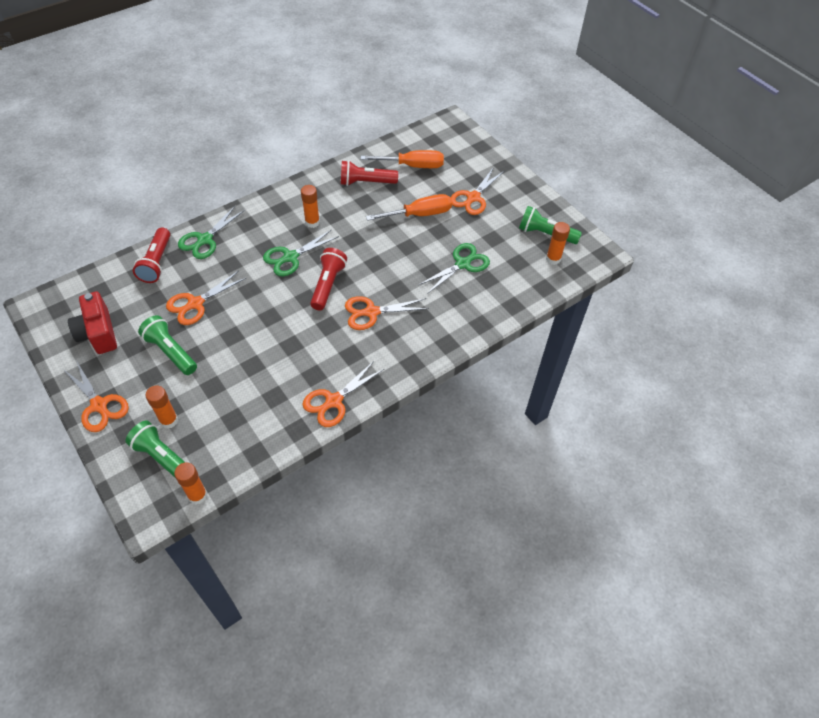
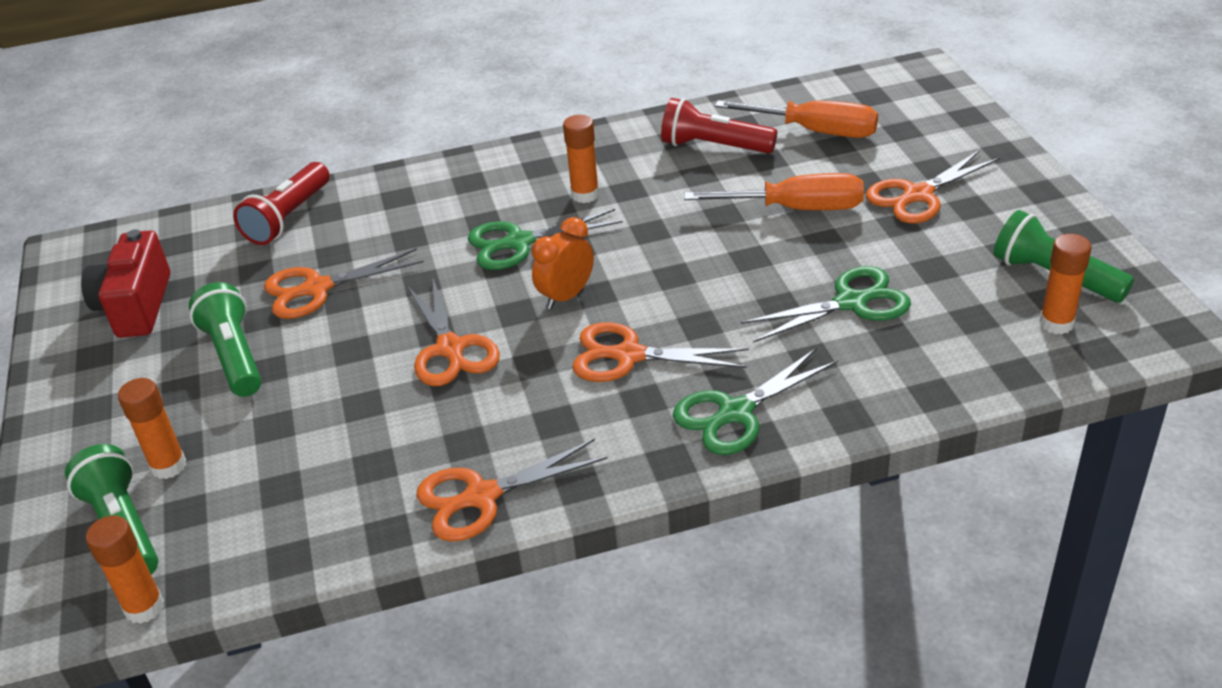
camera: 25 degrees right, 15 degrees down
orange scissors [63,362,129,432] -> orange scissors moved to [407,279,500,386]
green scissors [178,206,245,259] -> green scissors moved to [673,348,838,455]
red flashlight [310,248,347,310] -> orange clock [532,217,594,309]

